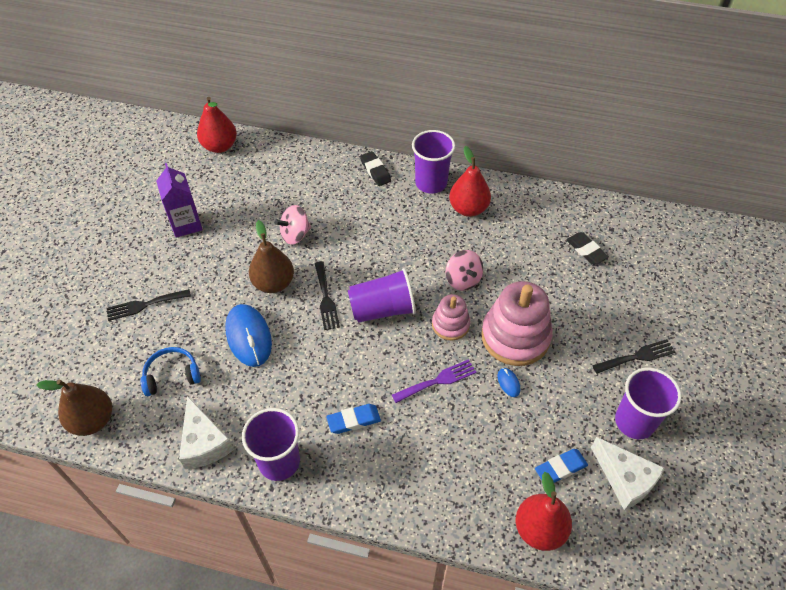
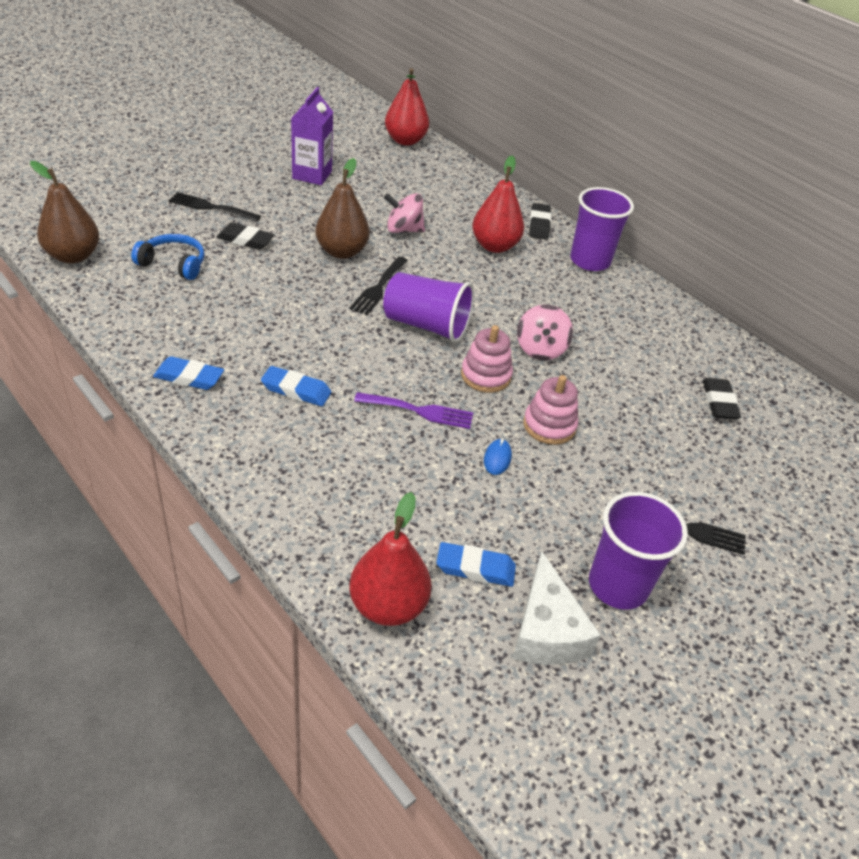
camera: 30 degrees right, 10 degrees down
white cheese [179,396,234,469] -> none
blue mouse [225,304,272,367] -> none
purple cup [242,408,300,481] -> blue eraser [153,356,224,390]
red pear [449,146,491,217] -> red pear moved to [472,156,524,253]
pink stacking toy [481,281,553,366] -> pink stacking toy [523,375,578,445], size x0.56
none -> black eraser [217,222,274,250]

